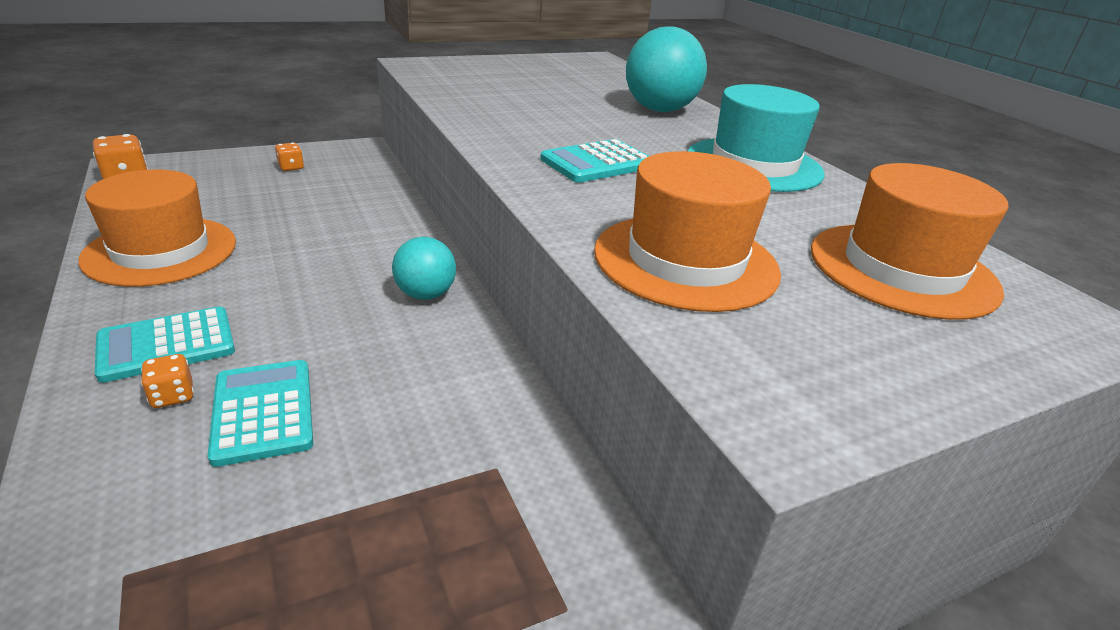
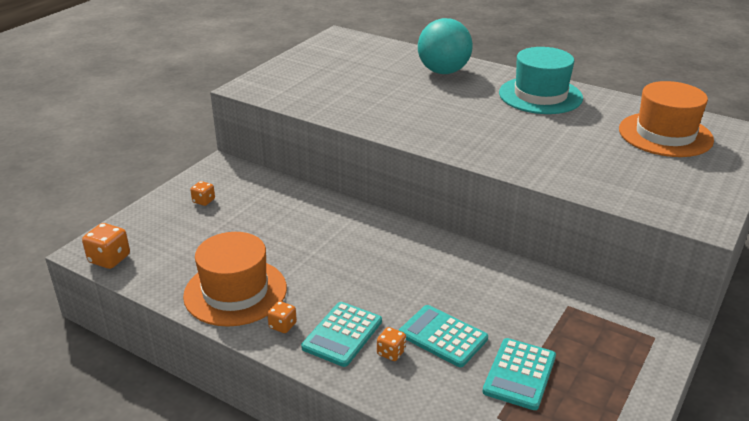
camera: 30 degrees left, 0 degrees up
turquoise ball [392,237,456,300] -> none
turquoise calculator [540,139,649,183] -> turquoise calculator moved to [483,338,556,410]
orange hat [594,151,781,312] -> none
none -> orange dice [267,301,297,333]

